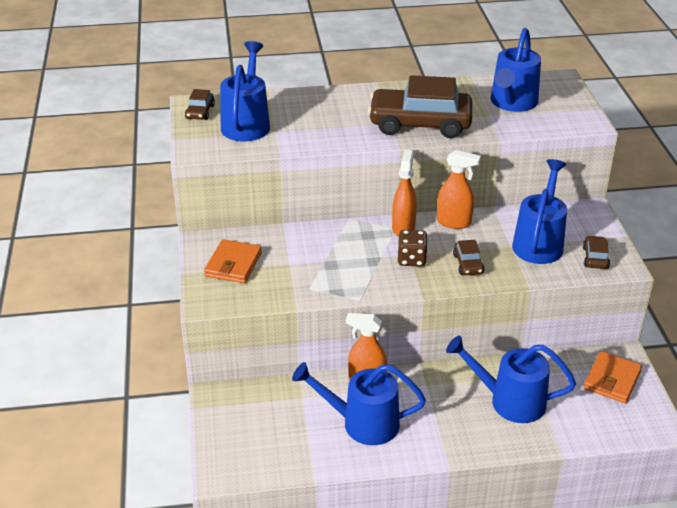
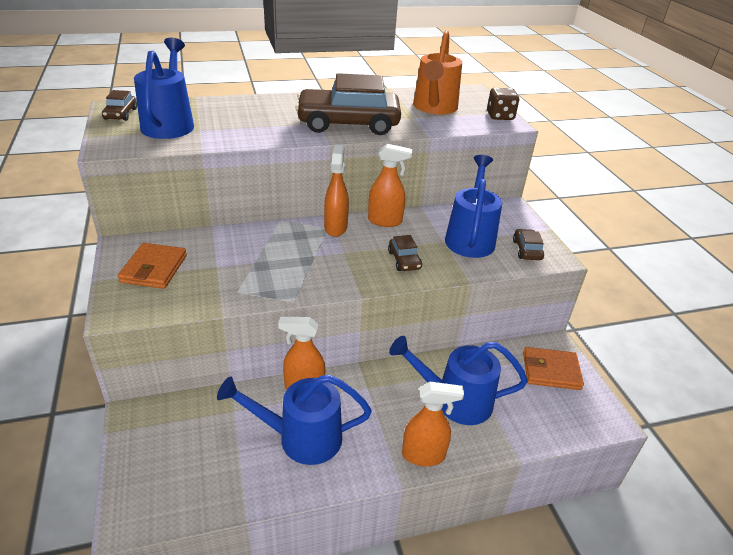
camera: 10 degrees left, 0 degrees up
brown dice [398,230,428,267] -> brown dice moved to [487,88,519,120]
blue watering can [491,28,541,112] -> orange watering can [413,30,462,114]
orange wallet [584,351,642,403] -> orange wallet turned 75 degrees clockwise [523,347,584,390]
none -> orange spray bottle [402,382,464,466]

